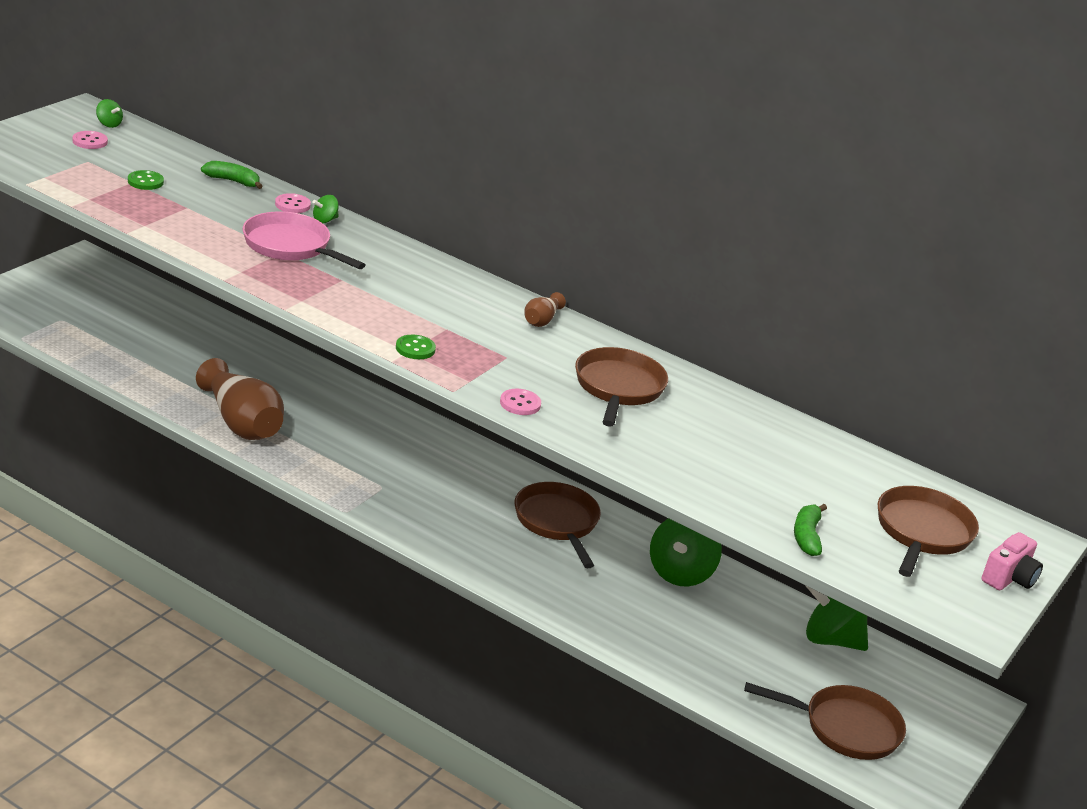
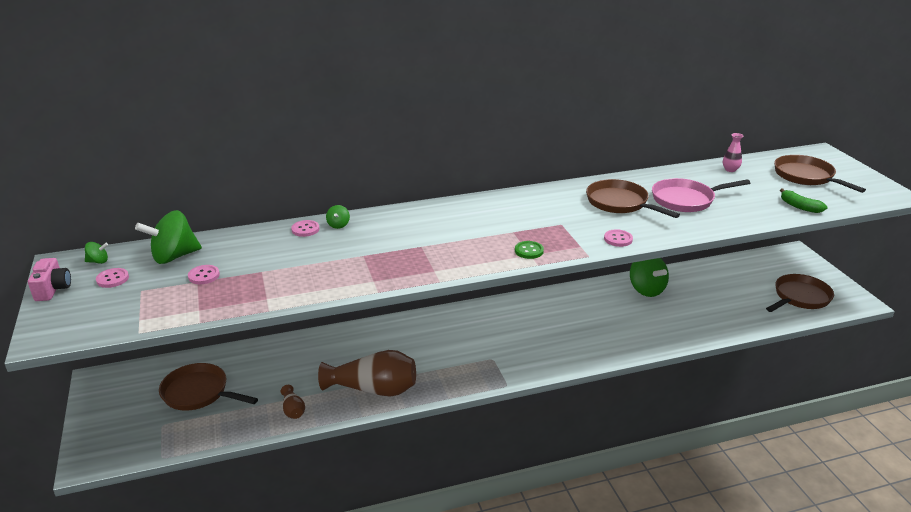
camera: 45 degrees left, 0 degrees up
green button [128,170,164,190] -> pink button [188,265,220,284]
green banana [201,161,263,189] -> none
pink pan [243,212,366,269] -> pink pan moved to [652,178,750,212]
brown pan [515,482,601,568] -> brown pan moved to [159,363,258,411]
brown vase [524,292,566,327] -> brown vase moved to [281,385,305,419]
green spinning top [805,585,868,651] -> green spinning top moved to [135,210,202,264]
pink camera [982,532,1043,590] -> pink camera moved to [28,258,71,301]
none -> pink vase [723,133,743,172]

